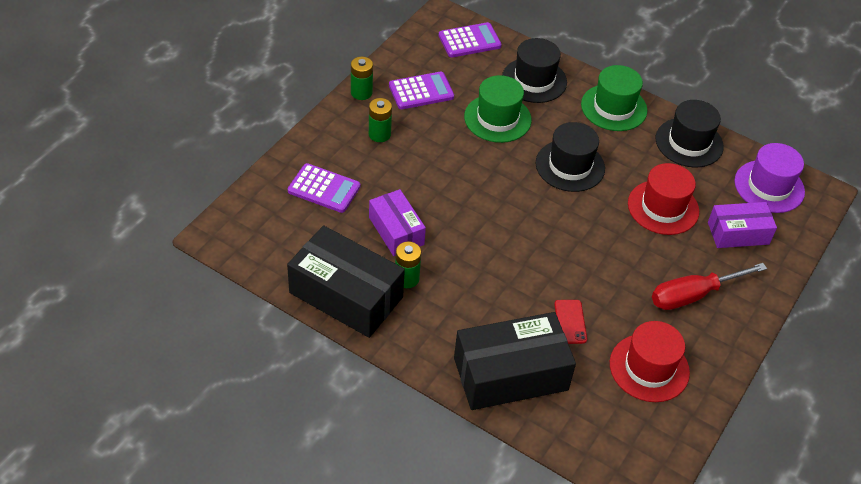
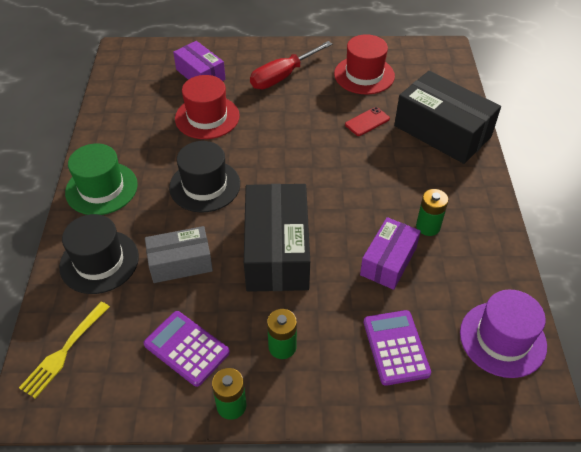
camera: 120 degrees left, 0 degrees up
black box [287,225,405,338] -> black box moved to [244,184,310,292]
purple calculator [439,22,502,57] -> yellow fork [19,301,110,399]
green hat [464,75,532,143] -> grey box [145,226,213,283]
red screwdriver [652,263,767,310] -> red screwdriver turned 105 degrees clockwise [250,41,332,89]
black hat [656,100,724,168] -> none
purple hat [734,143,805,213] -> purple hat moved to [460,290,547,378]

